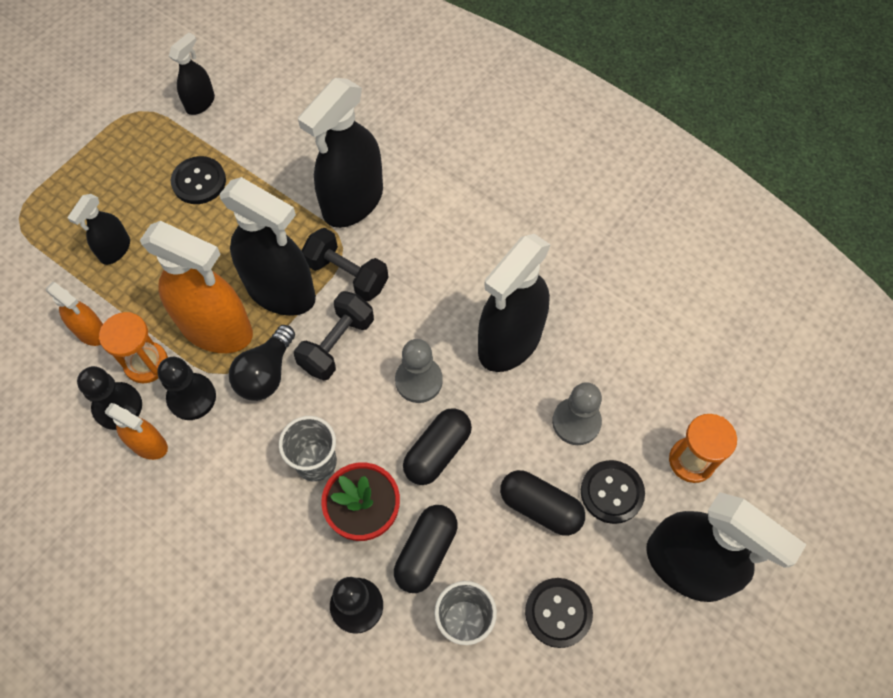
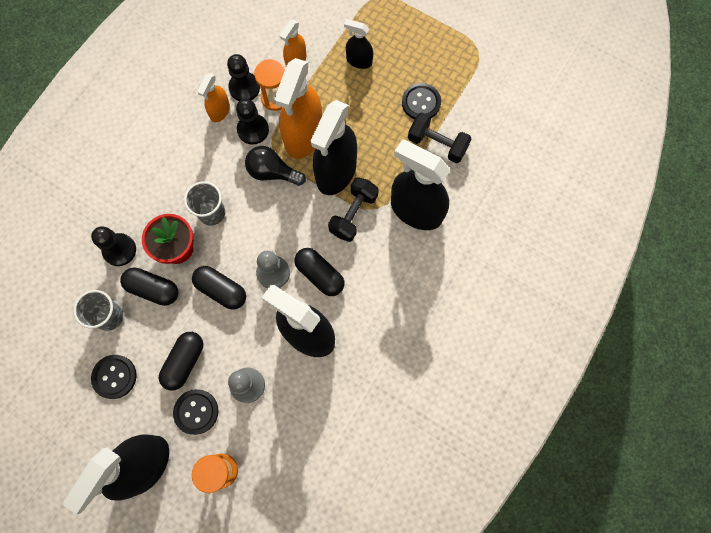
camera: 85 degrees right, 10 degrees up
black spray bottle [169,32,215,115] -> none
black dumbbell [294,291,374,380] -> black dumbbell moved to [408,113,471,163]
none -> black capsule [295,248,345,296]

